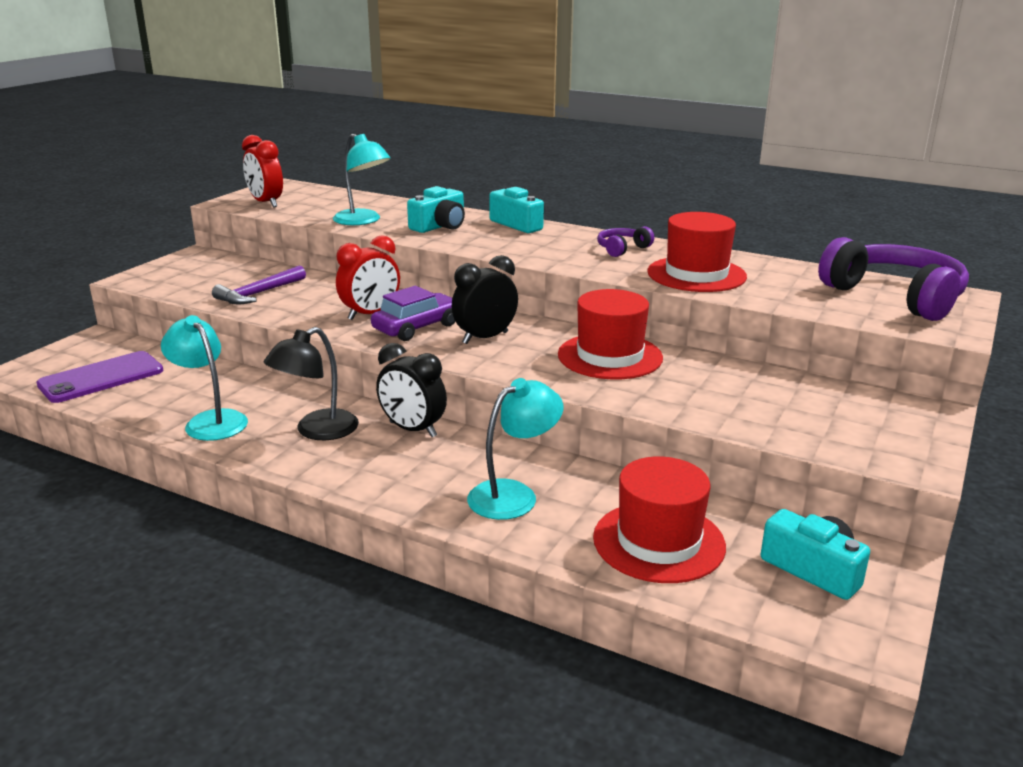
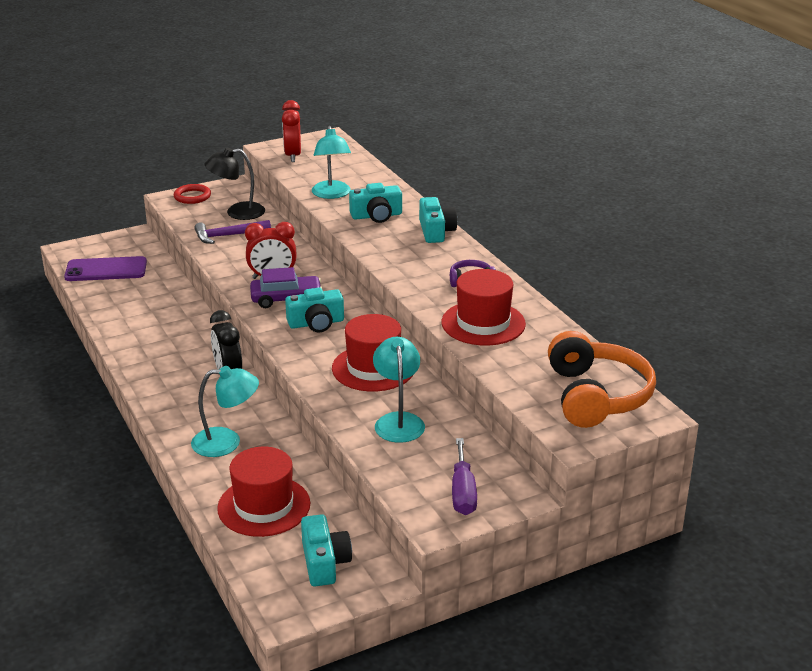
camera: 35 degrees right, 5 degrees up
turquoise lamp [161,315,248,441] -> turquoise lamp moved to [373,337,425,443]
black lamp [264,327,359,440] -> black lamp moved to [204,148,265,220]
black clock [452,255,518,344] -> turquoise camera [285,288,344,332]
purple headphones [818,237,969,321] -> orange headphones [548,331,656,428]
none -> red ring [174,184,211,204]
none -> purple screwdriver [452,438,477,515]

